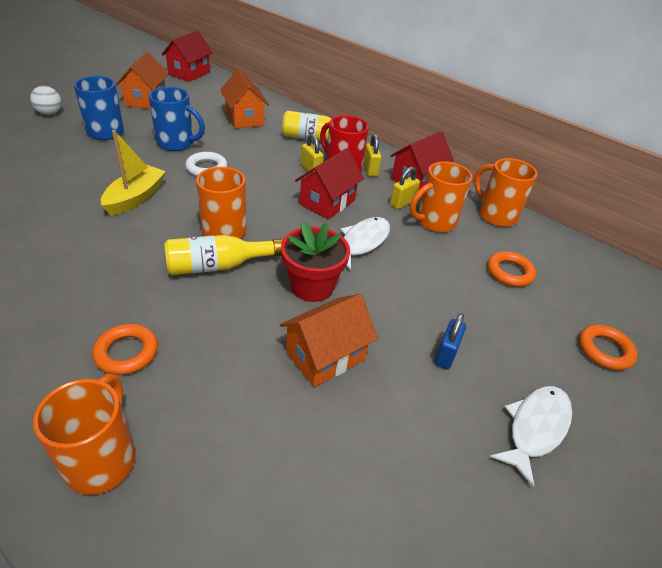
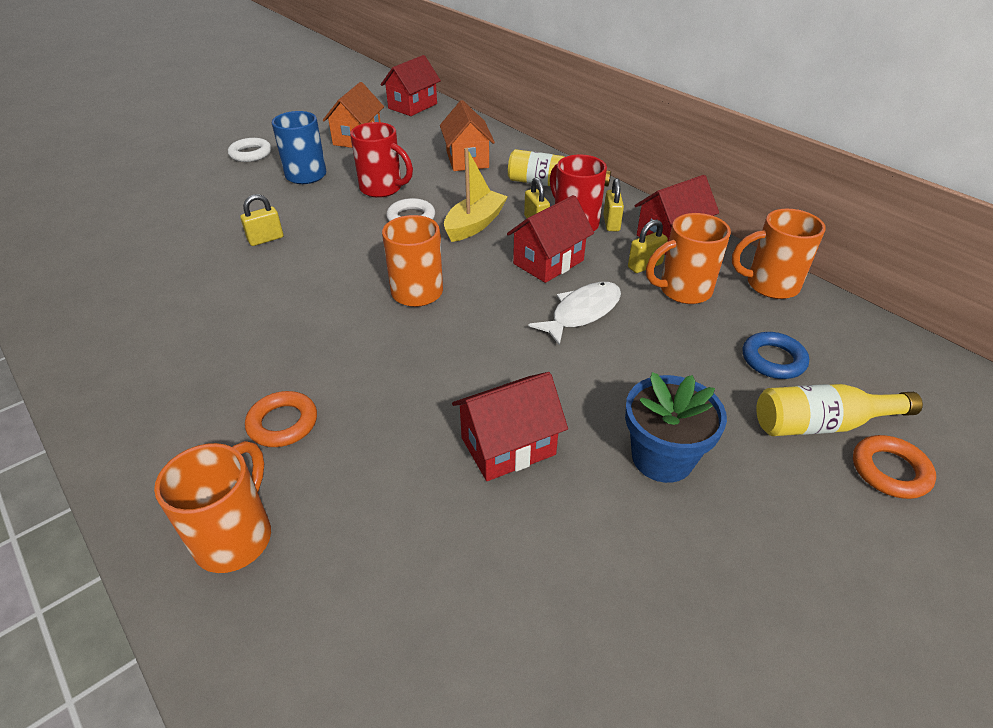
camera: 15 degrees right, 0 degrees up
white ball [30,86,62,115] -> white ring [228,138,271,162]
yellow boat [101,130,166,216] -> yellow boat moved to [444,148,508,242]
blue mug [149,87,205,151] -> red mug [350,122,413,198]
yellow bottle [164,235,282,275] -> yellow bottle moved to [756,384,923,436]
orange house [280,294,378,387] -> red house [452,372,568,481]
red flower pot [281,221,350,302] -> none
blue padlock [434,313,466,370] -> blue flower pot [625,372,727,483]
orange mug [474,158,538,227] -> orange mug turned 60 degrees counterclockwise [732,209,826,299]
orange ring [487,251,536,287] -> blue ring [743,332,809,379]
white fish [490,386,572,488] -> none
none -> yellow padlock [240,194,283,246]

